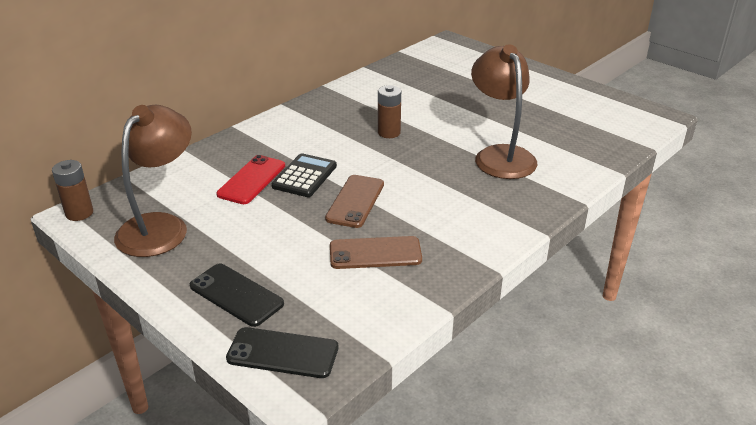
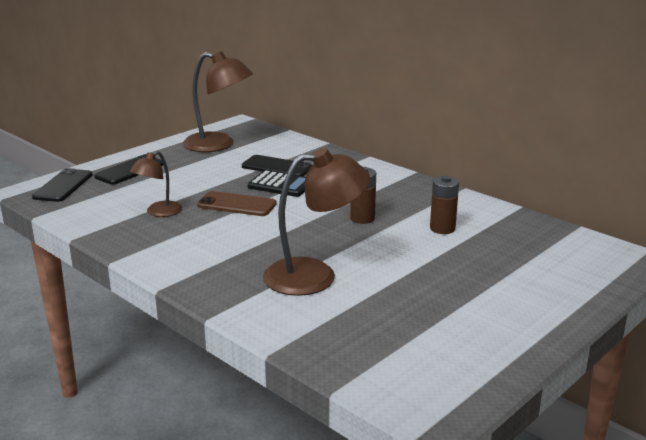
camera: 90 degrees right, 10 degrees down
brown battery [52,160,93,221] -> brown battery moved to [430,176,459,234]
red phone [216,155,285,204] -> black phone [242,155,312,176]
brown phone [330,236,422,269] -> brown lamp [130,151,182,217]

